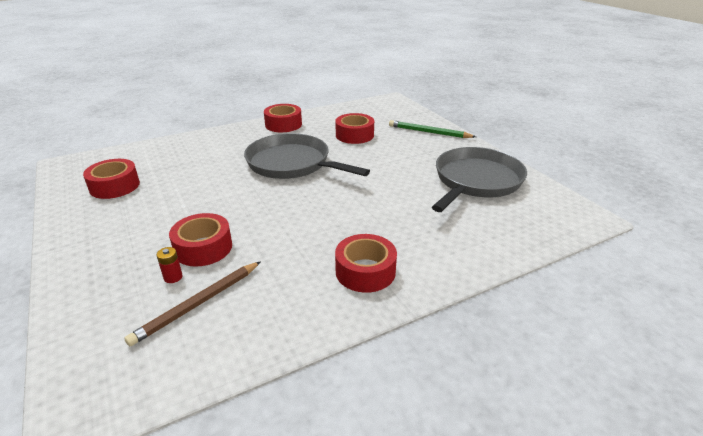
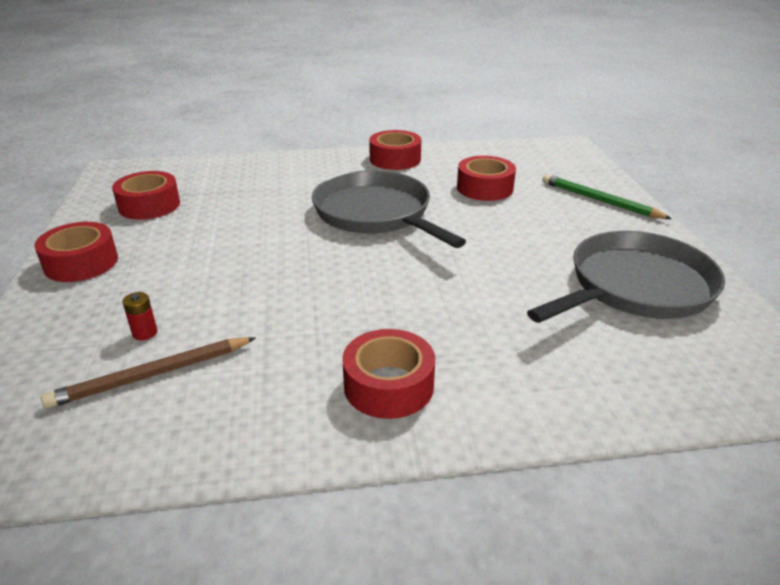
camera: 20 degrees right, 0 degrees up
red tape [169,213,232,267] -> red tape moved to [34,222,118,282]

